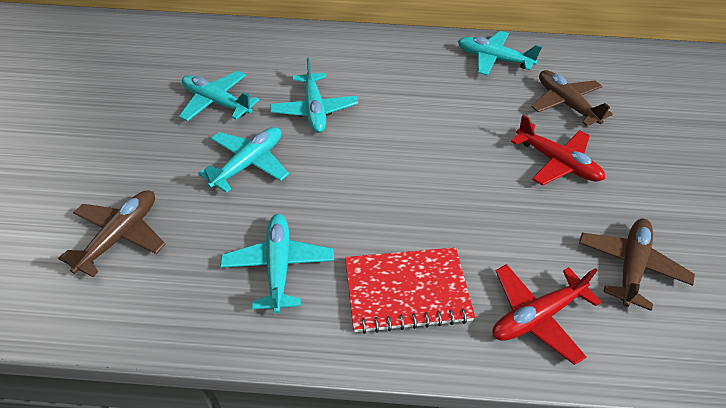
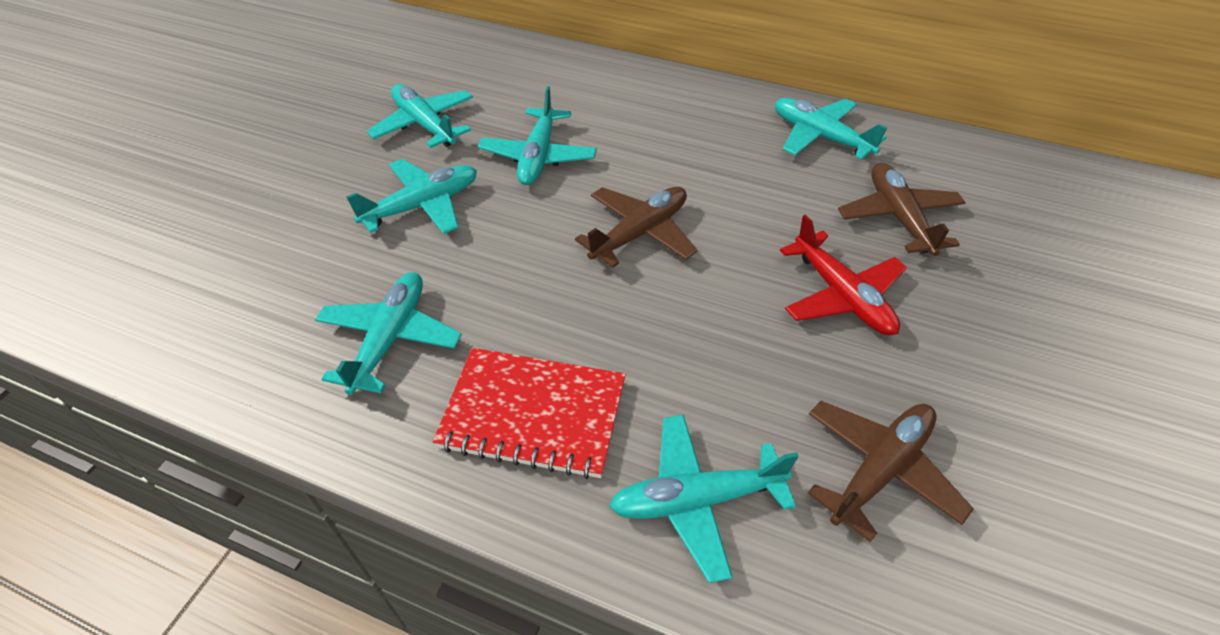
camera: 20 degrees right, 0 degrees up
brown plane [58,190,166,277] -> brown plane moved to [575,187,697,268]
red plane [492,264,601,365] -> turquoise plane [609,415,799,583]

